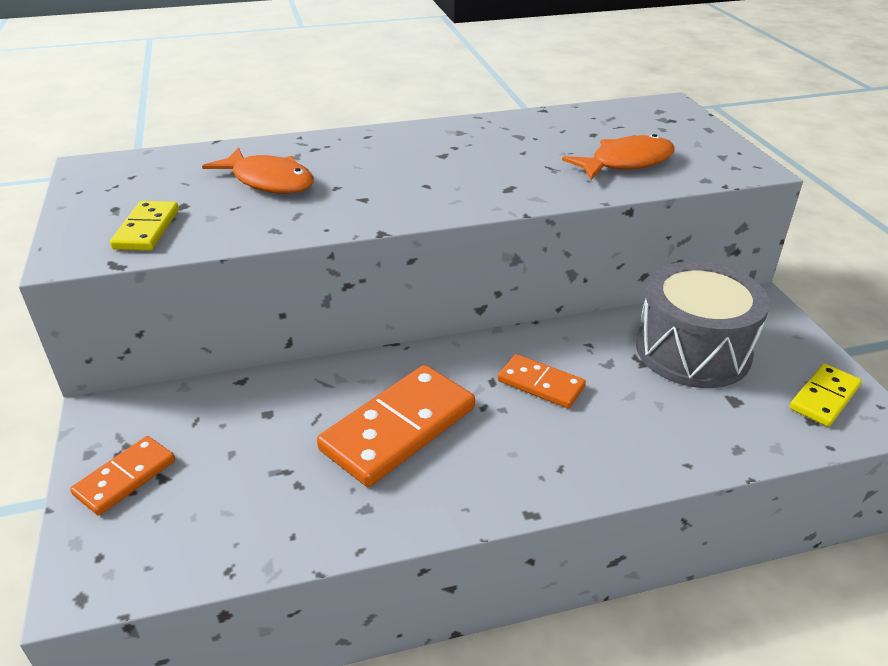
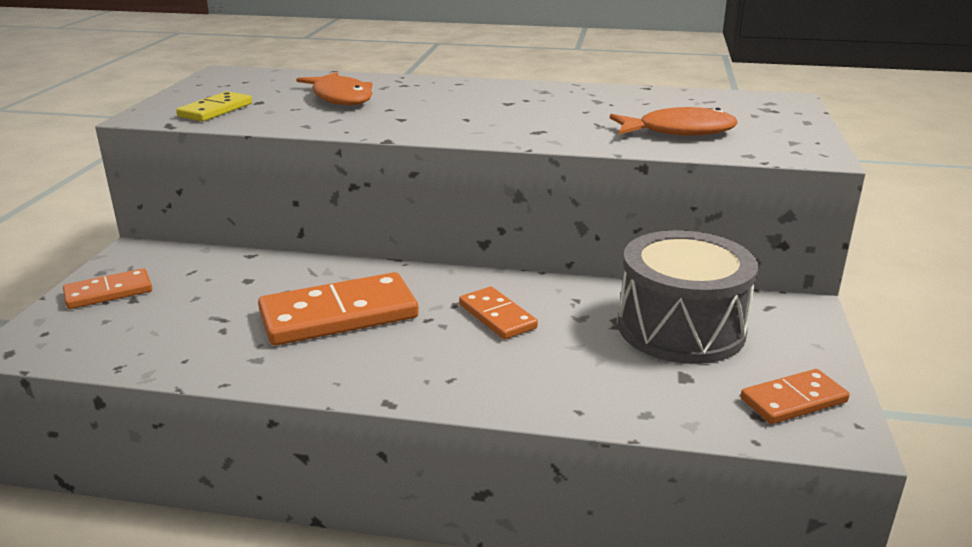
camera: 25 degrees right, 10 degrees down
yellow domino [790,363,862,427] -> orange domino [741,369,850,424]

